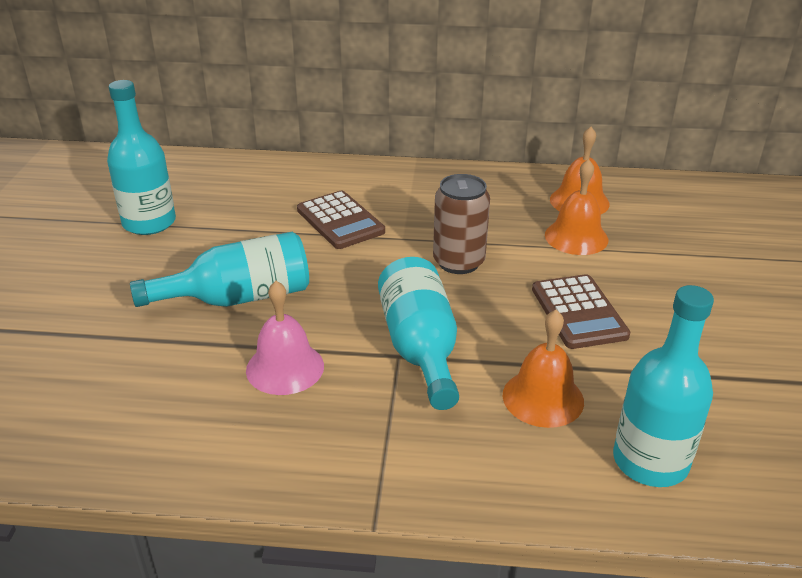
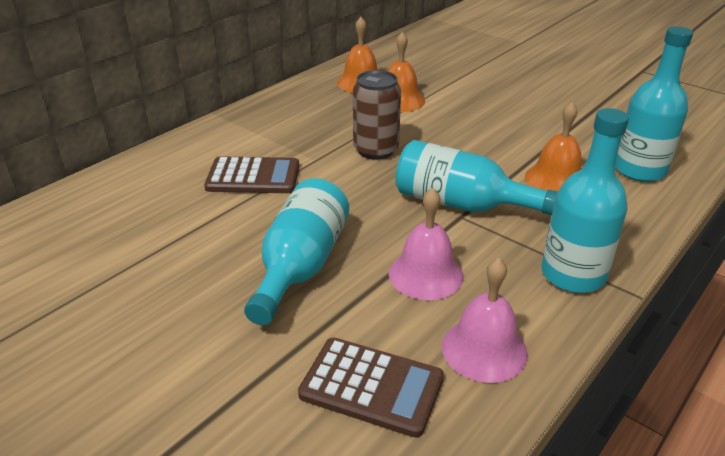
camera: 55 degrees left, 0 degrees up
turquoise bottle [107,80,176,235] -> turquoise bottle moved to [541,108,629,293]
brown calculator [532,274,630,349] -> brown calculator moved to [298,338,444,438]
none -> pink bell [442,258,528,383]

